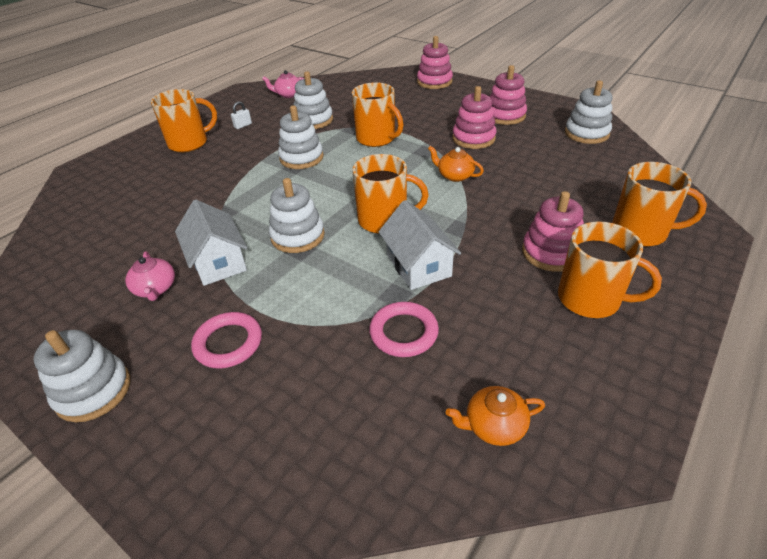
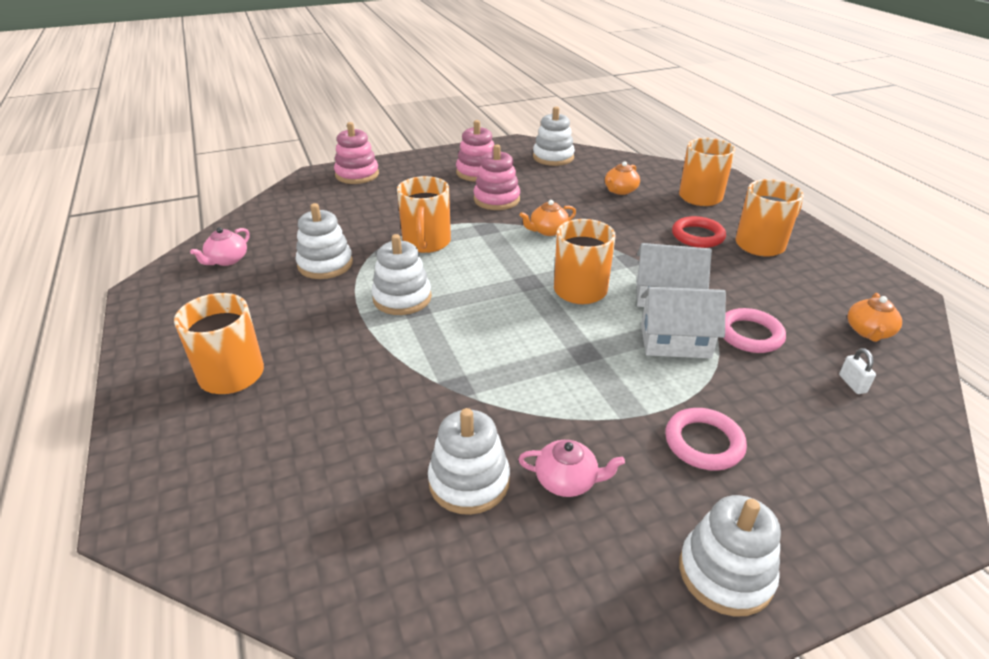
camera: 60 degrees left, 5 degrees down
white house [175,200,247,286] -> white house moved to [641,287,726,359]
white padlock [231,101,252,129] -> white padlock moved to [839,348,876,394]
white stacking toy [269,178,325,253] -> white stacking toy moved to [428,408,510,515]
orange mug [352,82,404,147] -> orange mug turned 105 degrees clockwise [397,176,451,253]
pink stacking toy [522,191,584,272] -> red ring [672,216,726,248]
none -> orange teapot [605,161,640,195]

